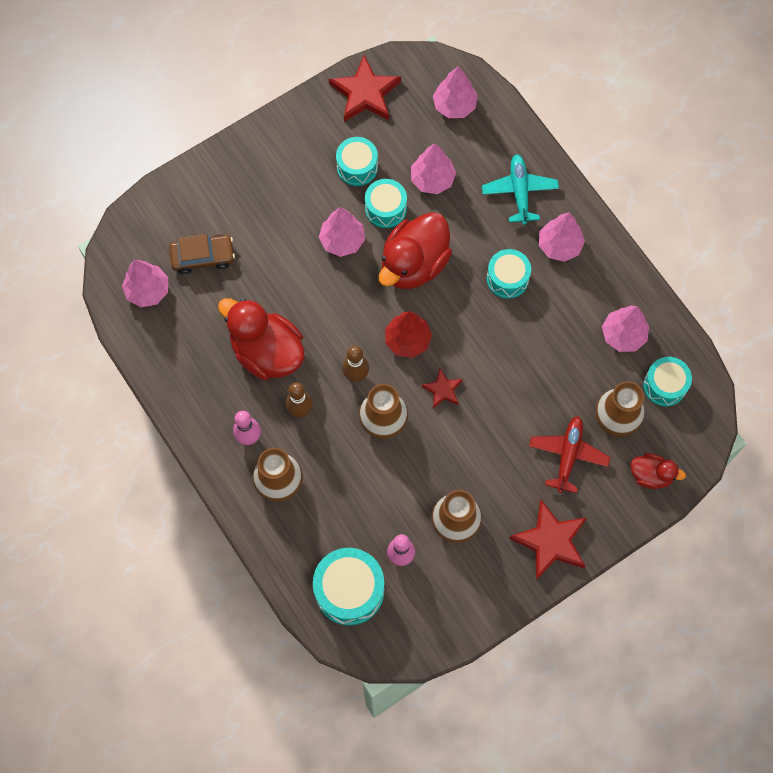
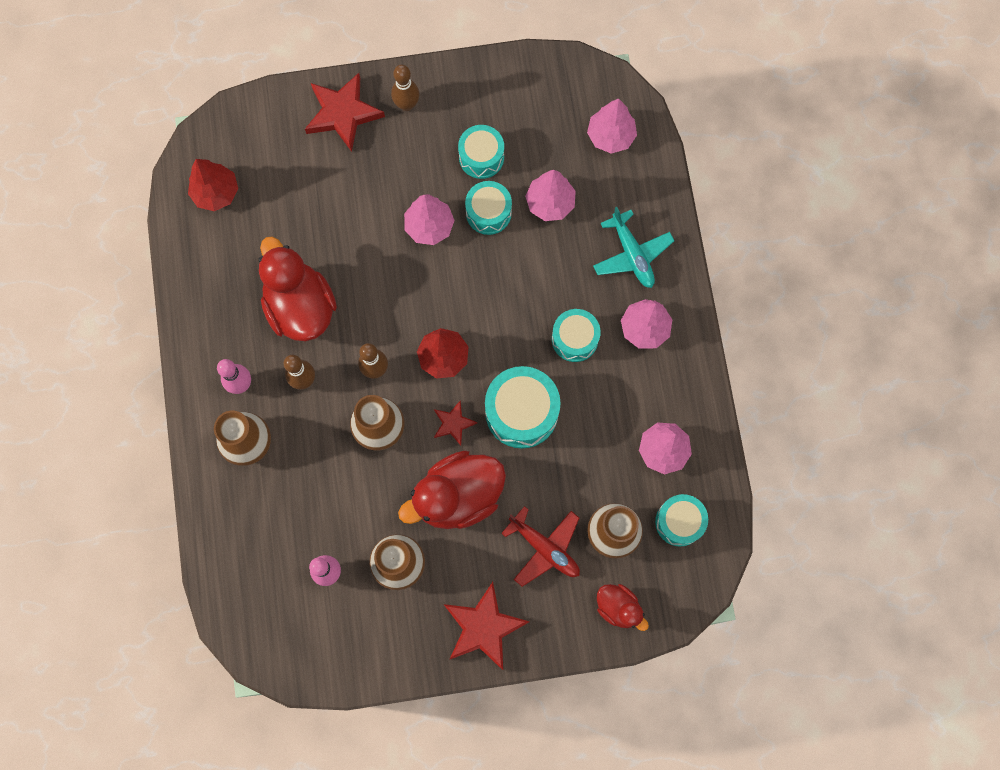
camera: 25 degrees right, 5 degrees up
pink tree [122,260,168,307] -> red tree [188,159,238,211]
brown car [169,234,235,274] -> none
turquoise drum [313,548,384,626] -> turquoise drum moved to [485,366,561,448]
red star [329,55,401,122] -> red star moved to [305,73,385,152]
red duck [379,212,452,289] -> red duck moved to [398,450,506,529]
turquoise plane [482,154,559,225] -> turquoise plane turned 135 degrees clockwise [593,207,675,288]
red plane [529,416,610,493] -> red plane turned 90 degrees clockwise [501,506,580,587]
none -> brown bowling pin [391,65,419,111]

